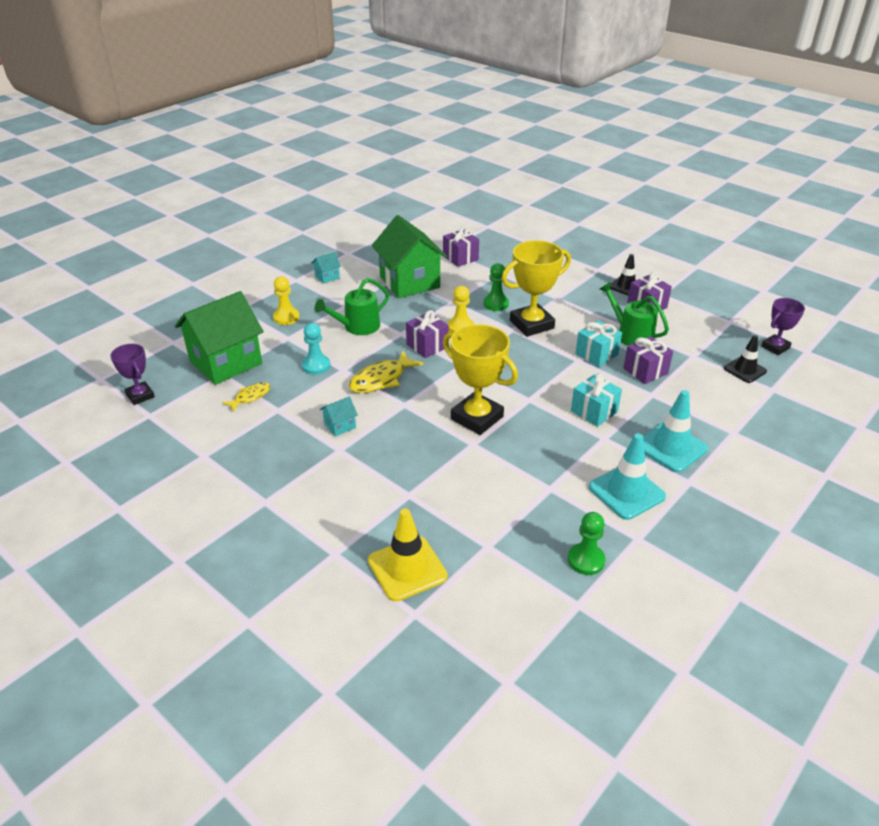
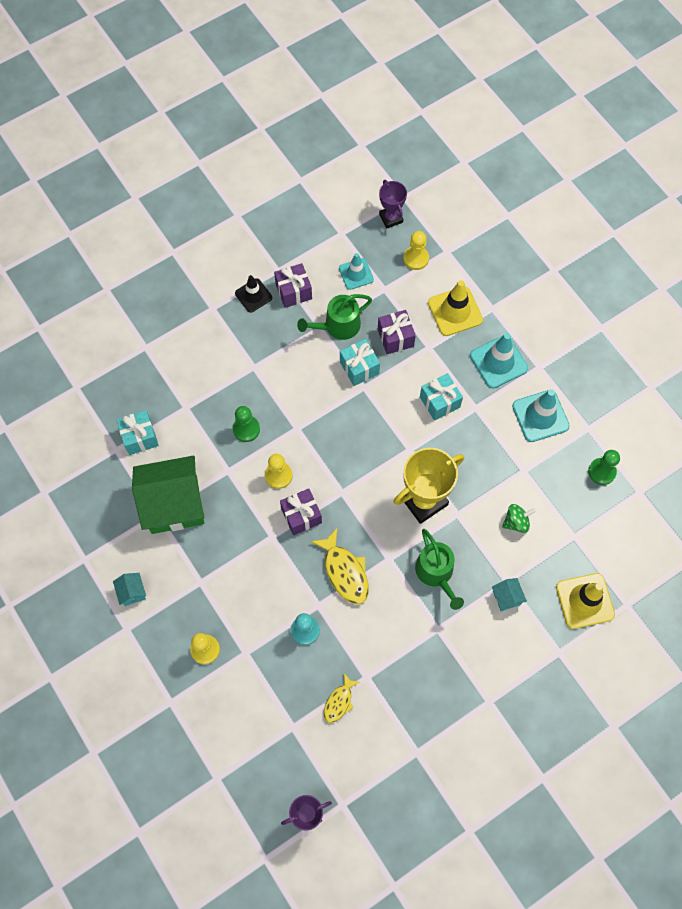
camera: 75 degrees left, 30 degrees up
green house [175,291,264,385] -> none
yellow fish [222,382,270,412] -> yellow fish turned 120 degrees counterclockwise [324,673,360,723]
green watering can [315,278,389,335] -> green watering can moved to [415,529,464,610]
turquoise house [320,397,358,436] -> turquoise house moved to [492,578,527,611]
purple gift [443,226,479,267] -> turquoise gift [117,410,159,455]
yellow trophy [501,240,571,337] -> none
black traffic cone [724,335,767,383] -> yellow pawn [403,231,429,270]
none -> turquoise traffic cone [339,253,374,290]
none -> yellow traffic cone [428,280,483,336]
none -> green spinning top [502,504,536,533]

